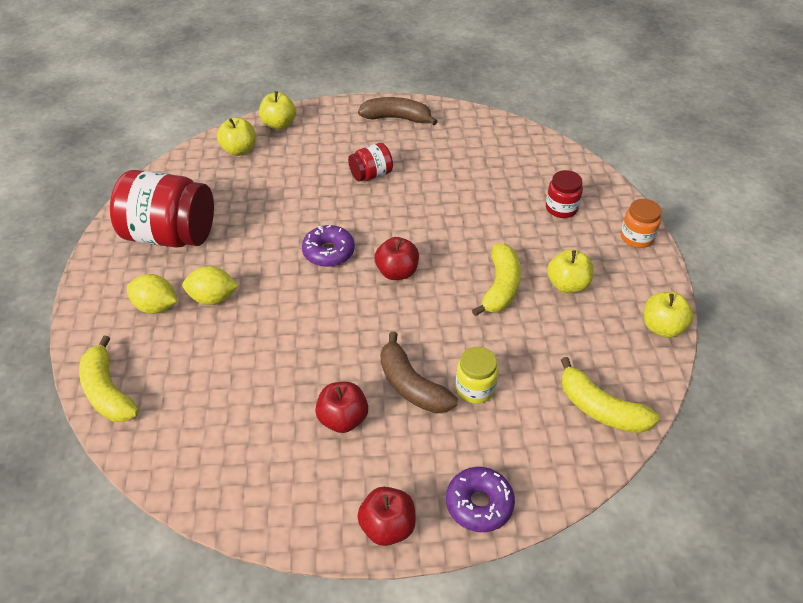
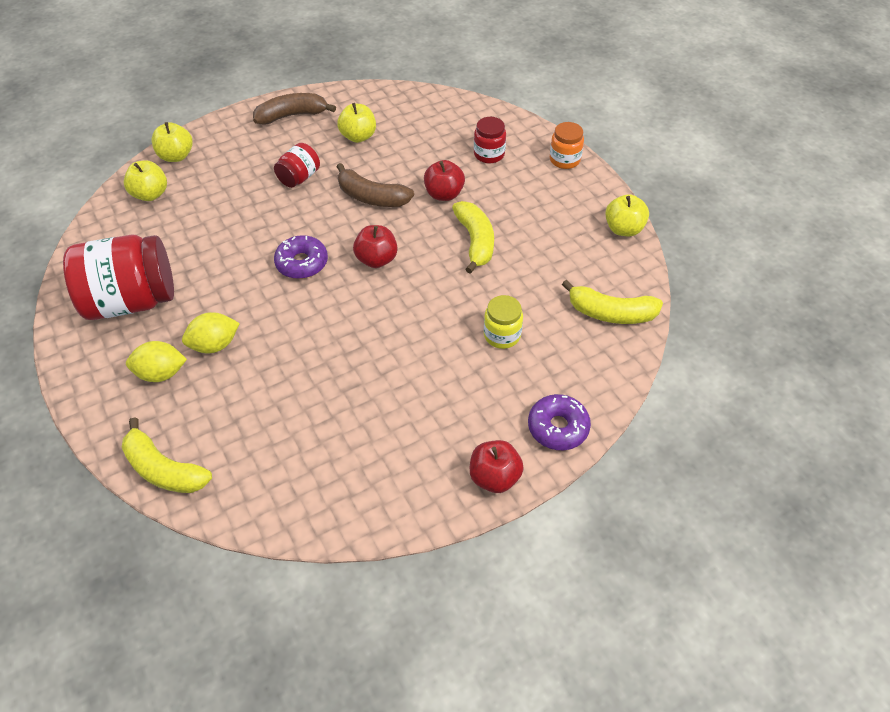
camera: 25 degrees left, 5 degrees up
red apple [315,382,368,433] -> red apple moved to [424,160,465,201]
brown banana [381,332,458,413] -> brown banana moved to [337,163,414,207]
yellow apple [547,249,593,293] -> yellow apple moved to [337,103,376,143]

